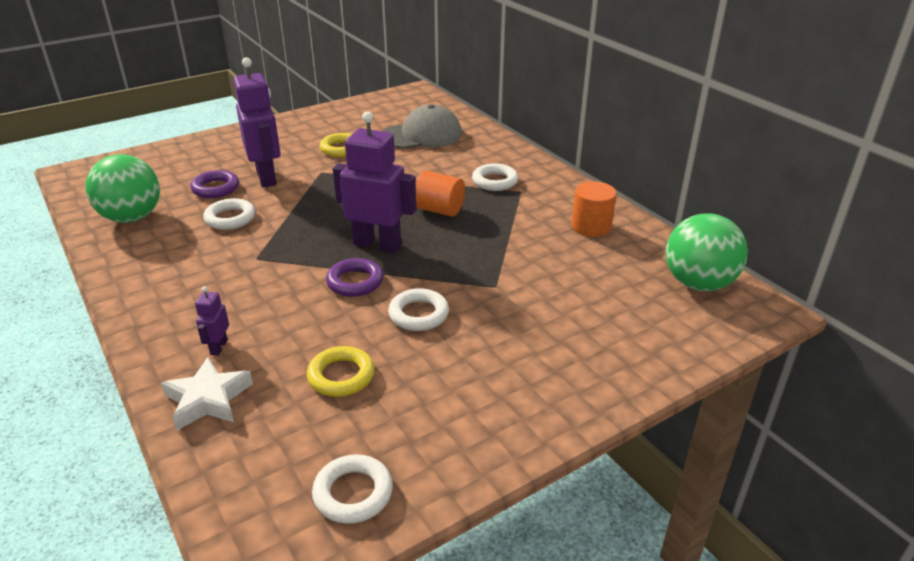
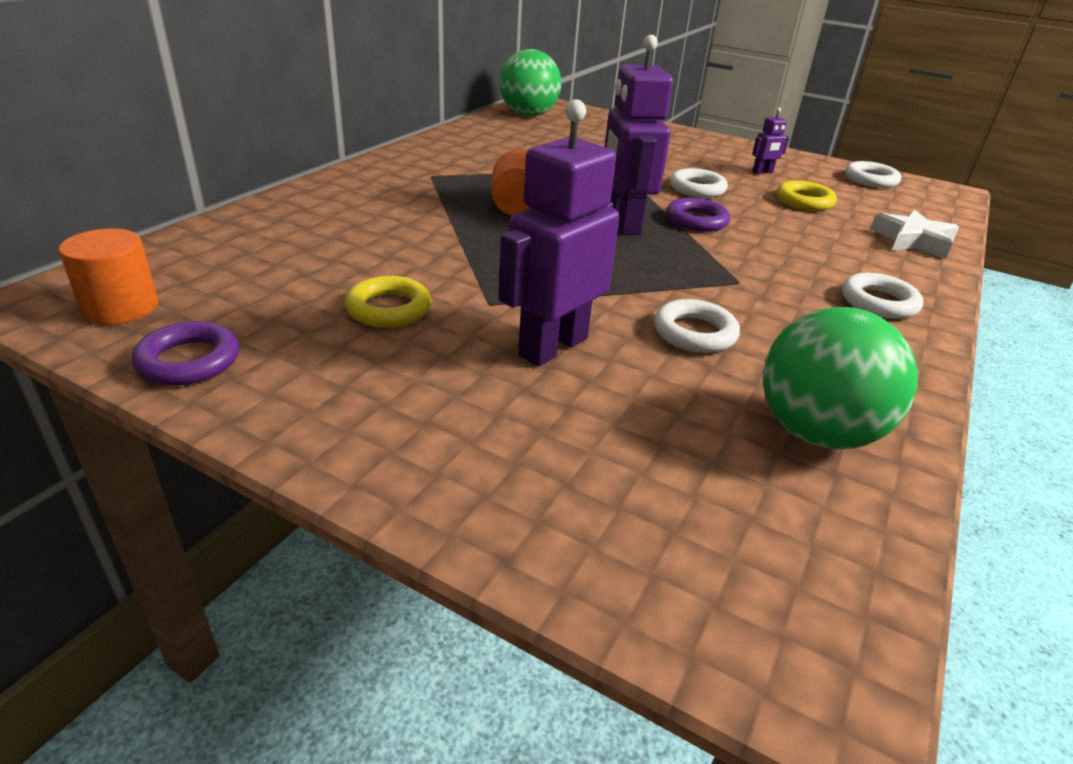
camera: 120 degrees left, 0 degrees up
purple ring [190,170,239,198] -> purple ring moved to [132,321,239,385]
purple robot [195,286,229,356] -> purple robot moved to [752,108,789,174]
grey cap [383,104,462,149] -> none
white ring [472,163,518,191] -> white ring moved to [842,273,923,319]
orange cylinder [572,181,616,237] -> orange cylinder moved to [58,229,158,325]

